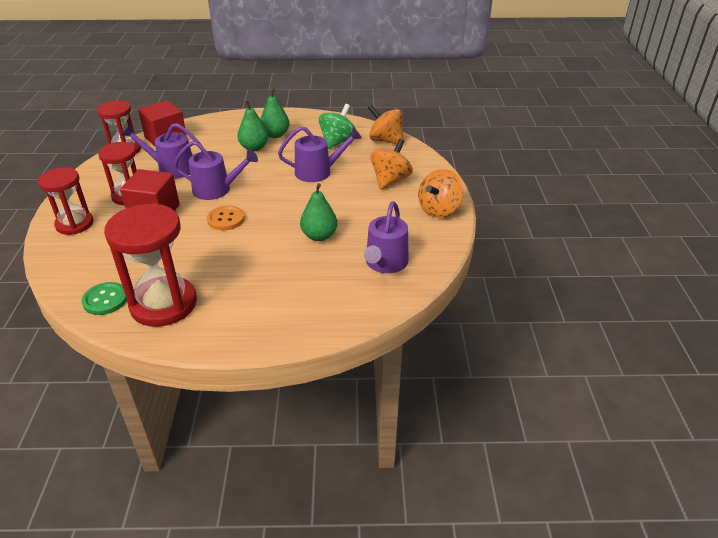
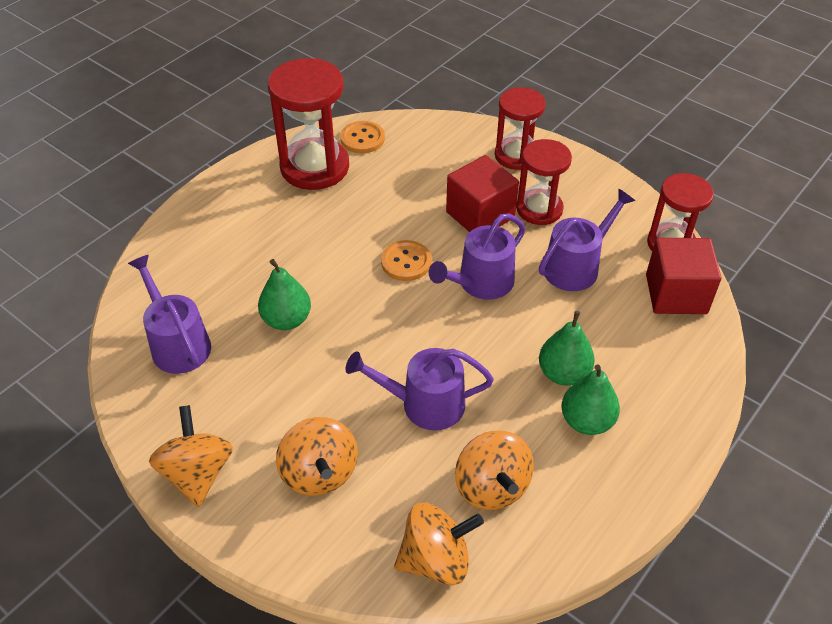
camera: 130 degrees right, 10 degrees up
green button [82,282,127,315] -> orange button [340,121,385,153]
purple watering can [278,126,362,182] -> purple watering can turned 60 degrees clockwise [345,348,494,430]
green spinning top [319,104,356,149] -> orange spinning top [455,431,534,510]

